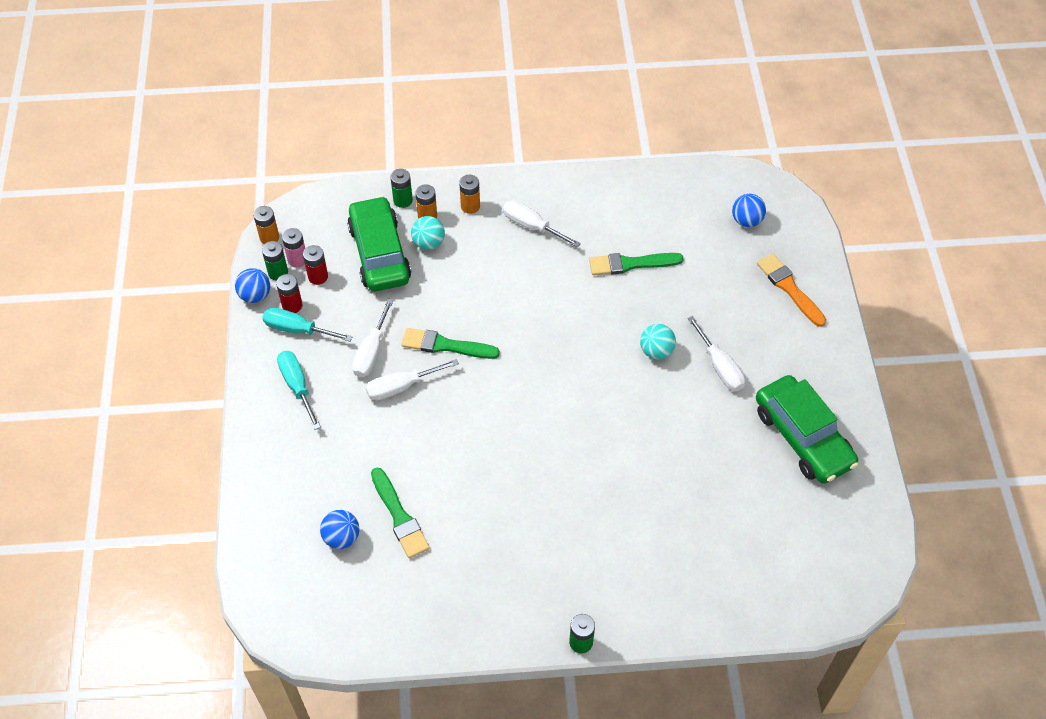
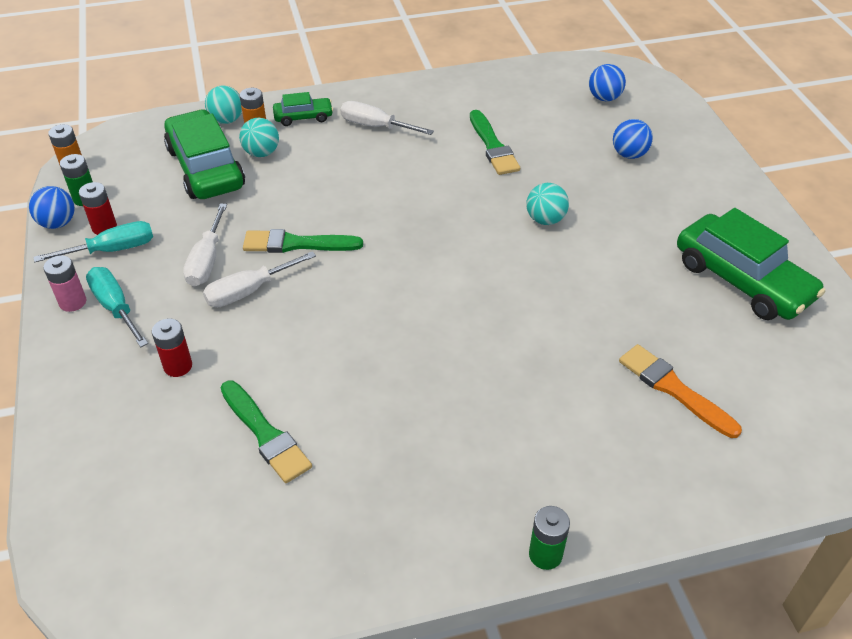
camera: 10 degrees left, 10 degrees down
turquoise screwdriver [262,308,352,342] -> turquoise screwdriver turned 150 degrees clockwise [33,221,153,262]
pink battery [282,228,305,268] -> pink battery moved to [43,255,86,312]
red battery [303,245,328,285] -> red battery moved to [152,319,192,377]
blue ball [320,510,359,549] -> blue ball moved to [613,119,653,159]
green battery [390,169,413,208] -> turquoise ball [205,86,242,124]
orange battery [459,175,480,214] -> green car [273,92,333,126]
green brush [589,253,684,275] -> green brush turned 90 degrees counterclockwise [470,110,520,175]
white screwdriver [687,316,745,391] -> none
orange brush [757,254,826,327] -> orange brush moved to [619,344,742,438]

